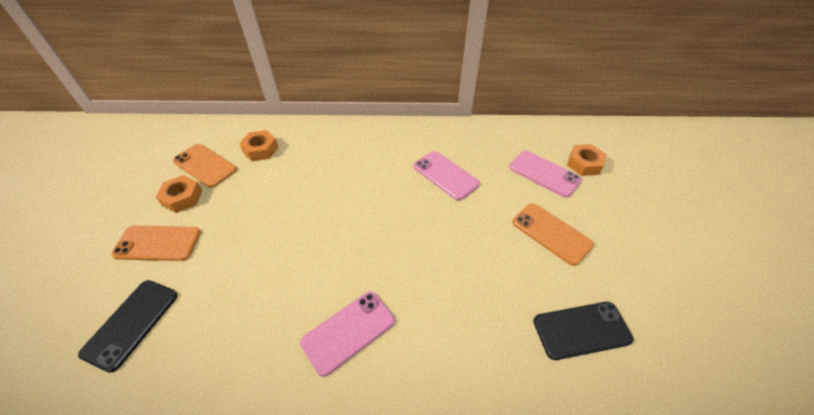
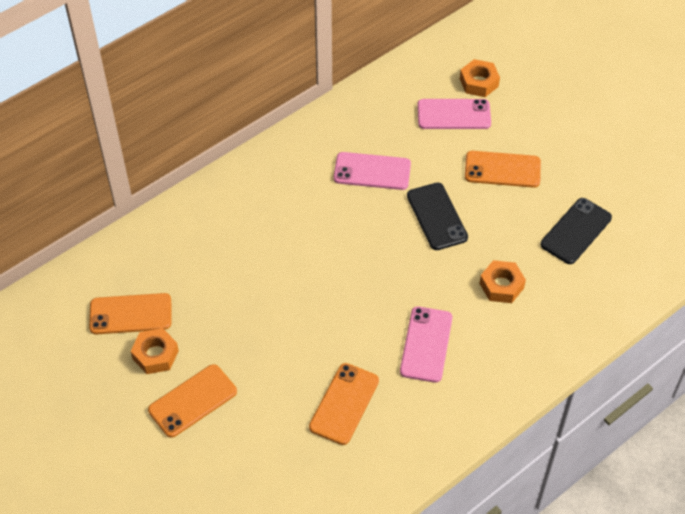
camera: 40 degrees left, 5 degrees up
black phone [78,280,177,373] -> black phone moved to [407,182,468,250]
orange nut [239,130,279,161] -> orange nut moved to [479,260,526,303]
none -> orange phone [309,363,379,445]

